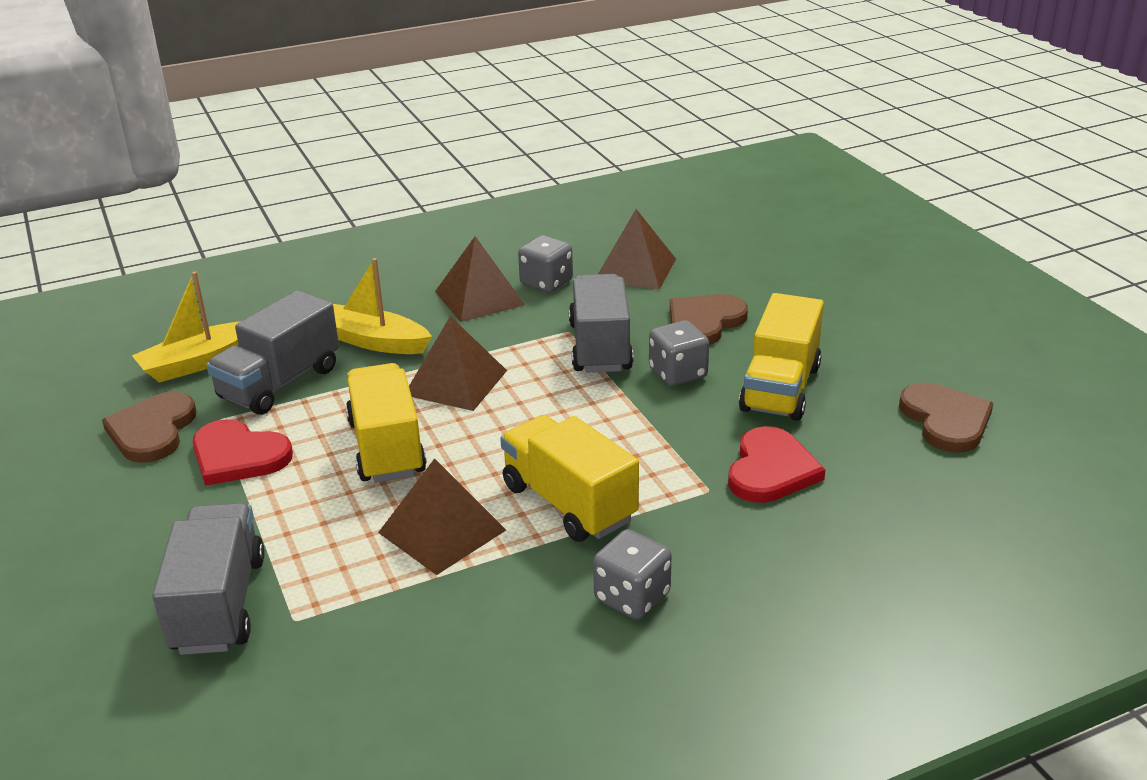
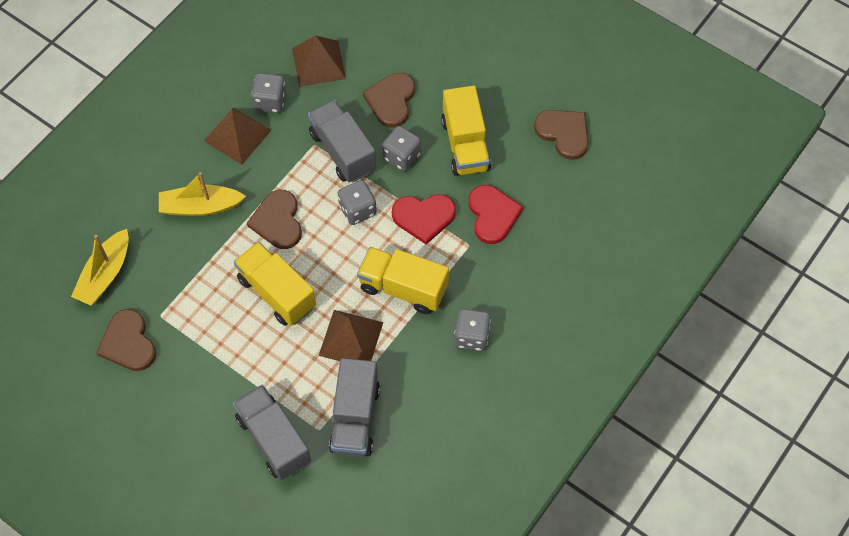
camera: 30 degrees left, 30 degrees up
red heart [192,419,293,486] -> red heart moved to [392,194,456,245]
grey truck [206,290,339,415] -> grey truck moved to [329,358,380,457]
brown pyramid [409,316,507,411] -> brown heart [247,190,302,249]
none -> grey dice [338,180,377,225]

